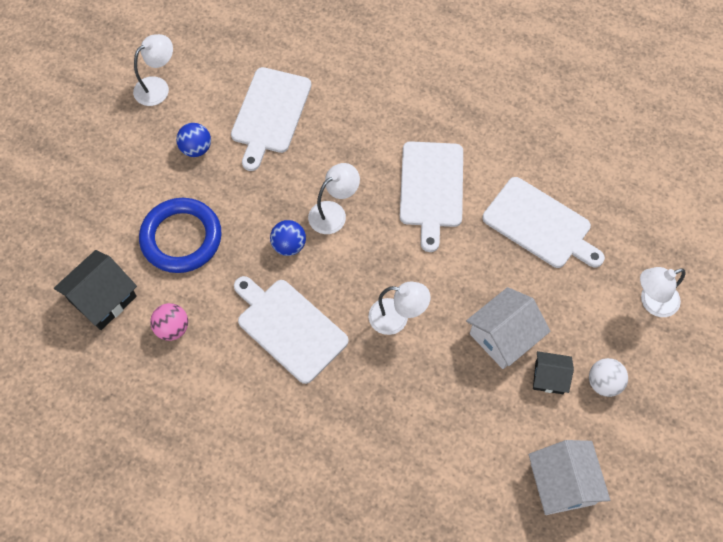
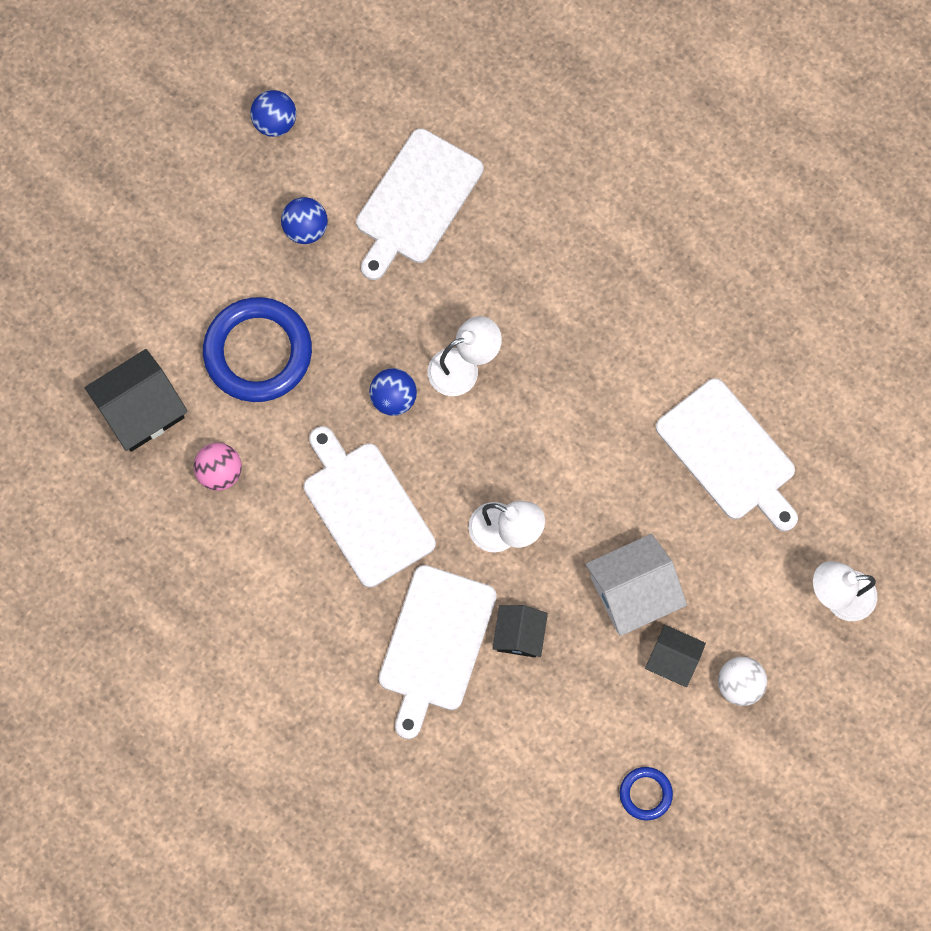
camera: 15 degrees right, 10 degrees up
white lamp [133,34,173,106] -> blue ball [250,90,296,137]
white cutting board [400,141,463,252] -> white cutting board moved to [379,565,497,739]
white house [529,440,610,515] -> blue ring [620,767,673,820]
none -> black house [492,605,548,658]

